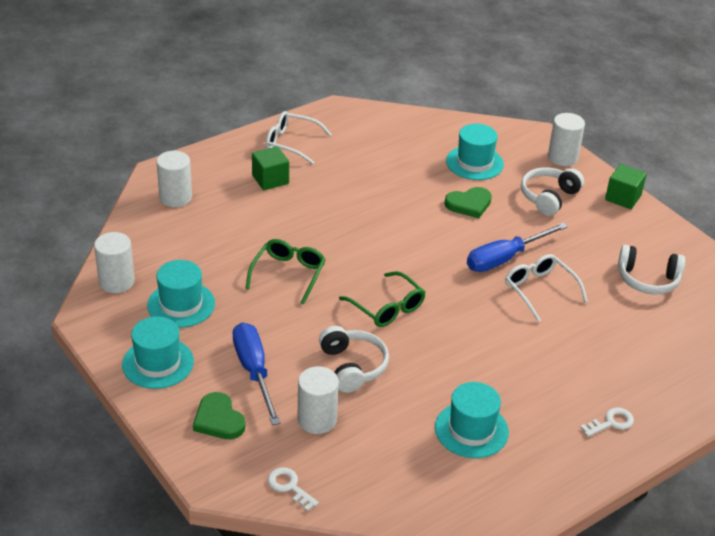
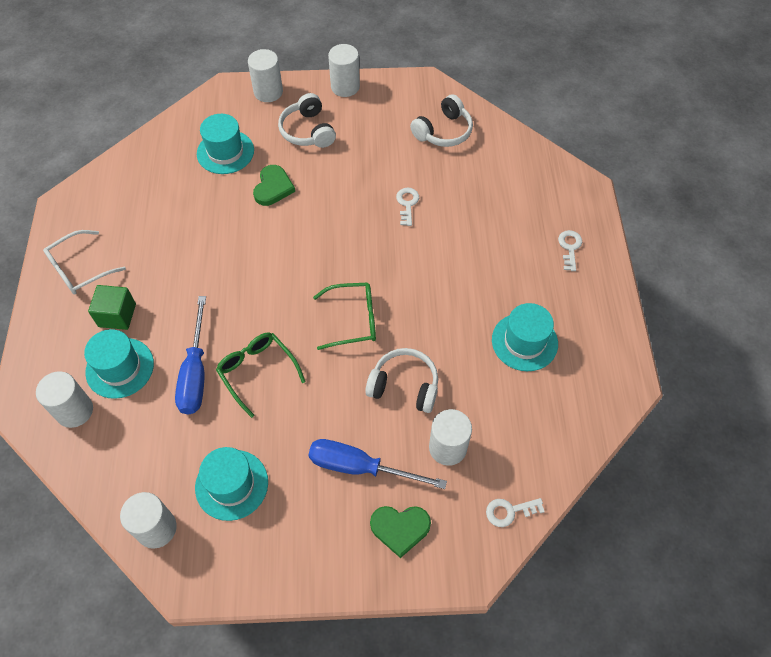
camera: 55 degrees left, 20 degrees up
turquoise hat [122,316,194,389] -> turquoise hat moved to [84,329,154,399]
blue screwdriver [467,223,568,272] -> blue screwdriver moved to [175,296,206,414]
white glasses [505,254,588,322] -> white key [396,188,419,226]
green cube [605,164,647,209] -> white cylinder [328,44,360,97]

